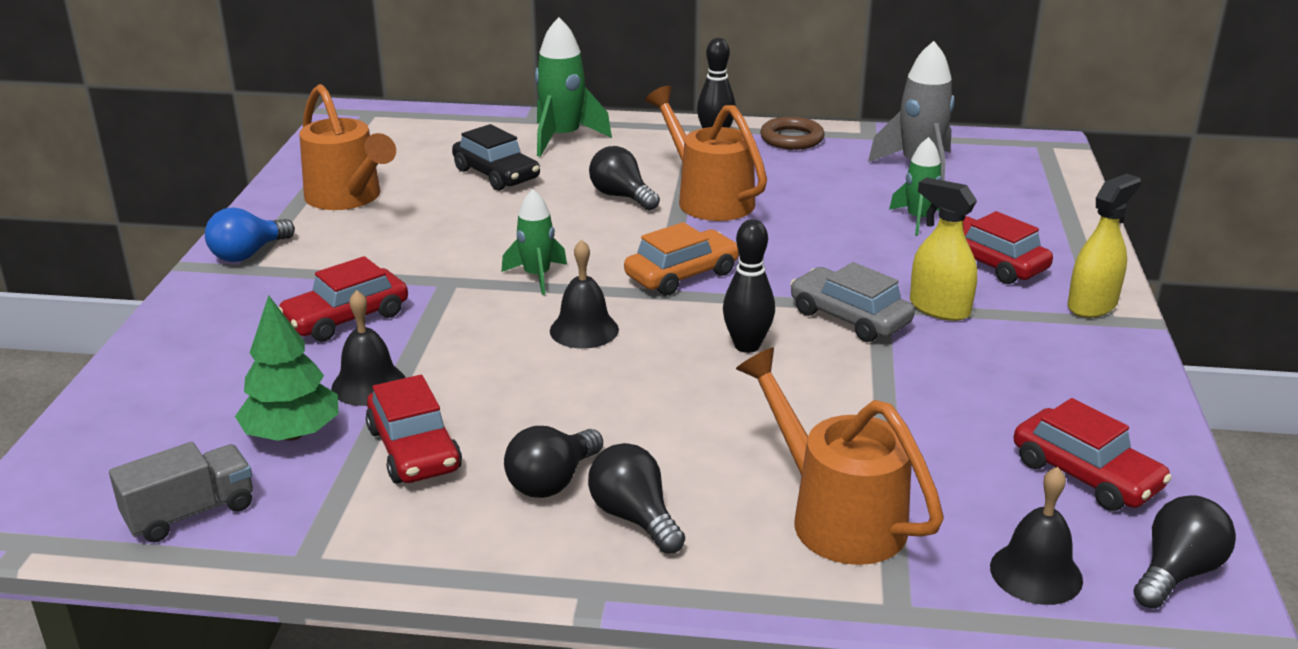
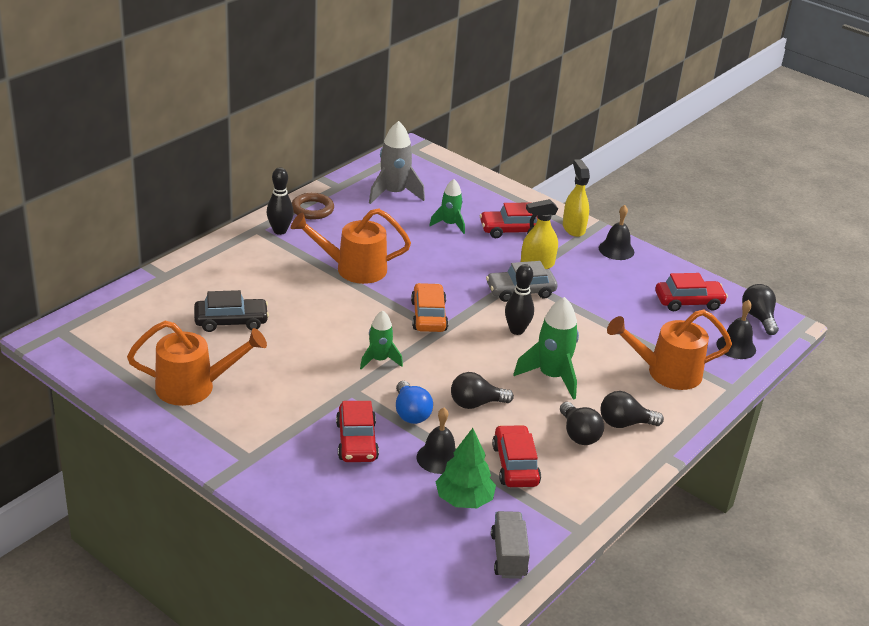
camera: 60 degrees left, 5 degrees up
blue light bulb [205,207,295,262] -> blue light bulb moved to [396,381,433,424]
red car [366,375,462,483] -> red car turned 105 degrees counterclockwise [492,425,541,487]
green rocket [535,17,612,157] -> green rocket moved to [513,297,579,400]
black bell [550,239,619,349] -> black bell moved to [599,205,634,260]
black light bulb [589,146,660,211] -> black light bulb moved to [451,372,514,409]

